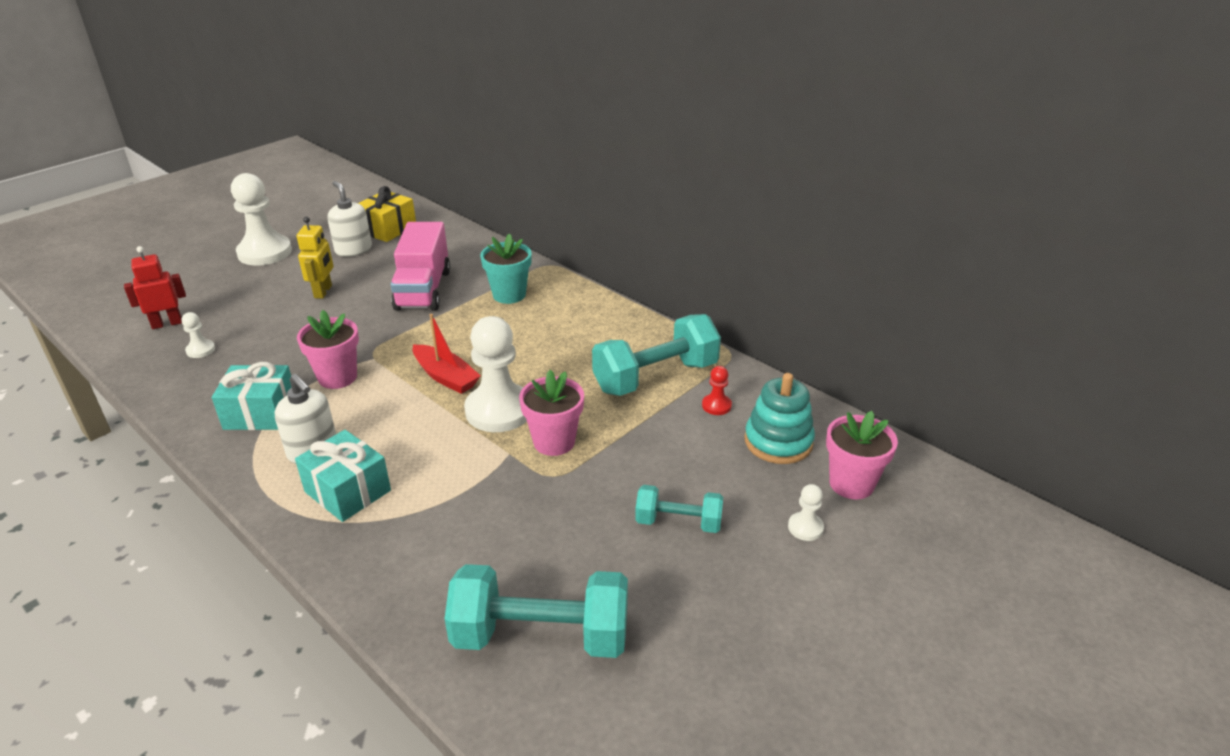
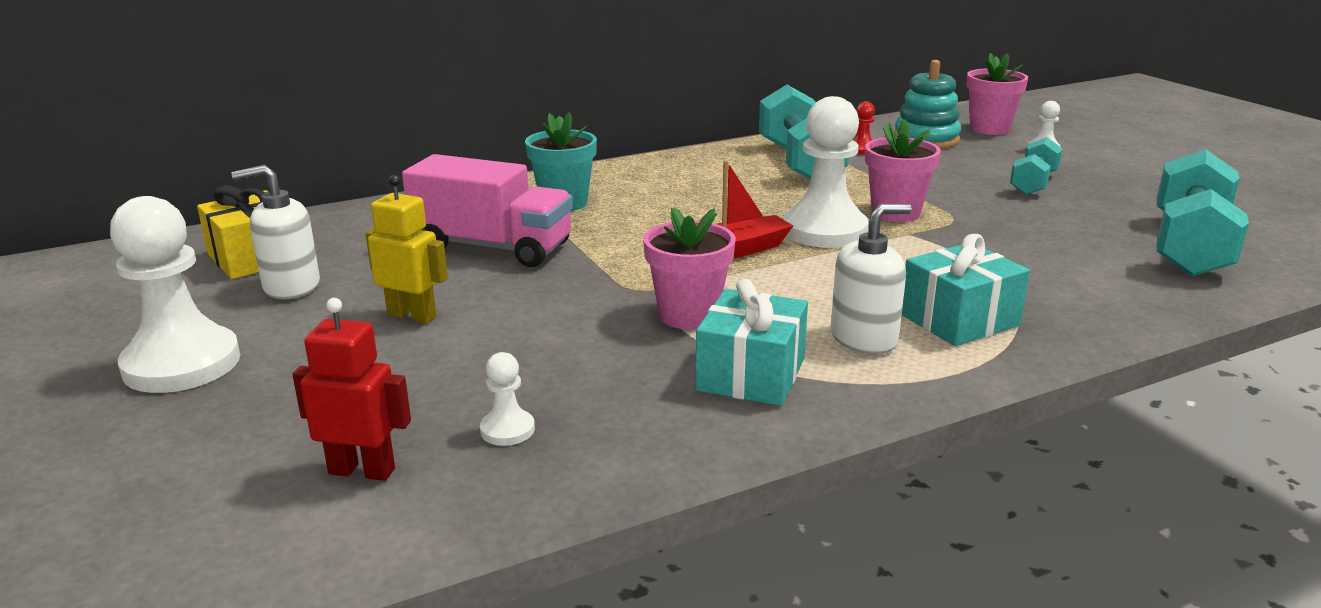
camera: 70 degrees left, 10 degrees down
red robot [124,246,186,329] -> red robot turned 105 degrees clockwise [292,298,411,481]

